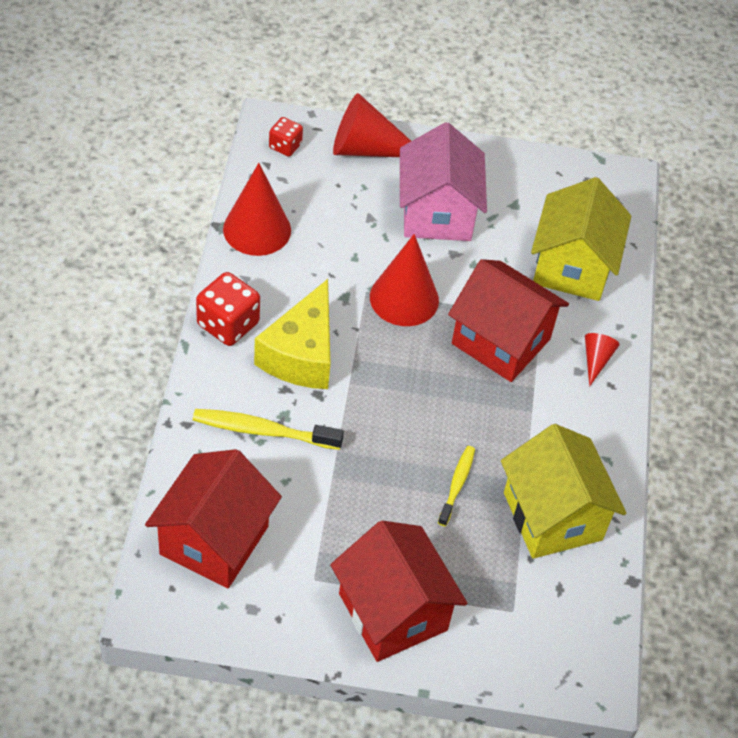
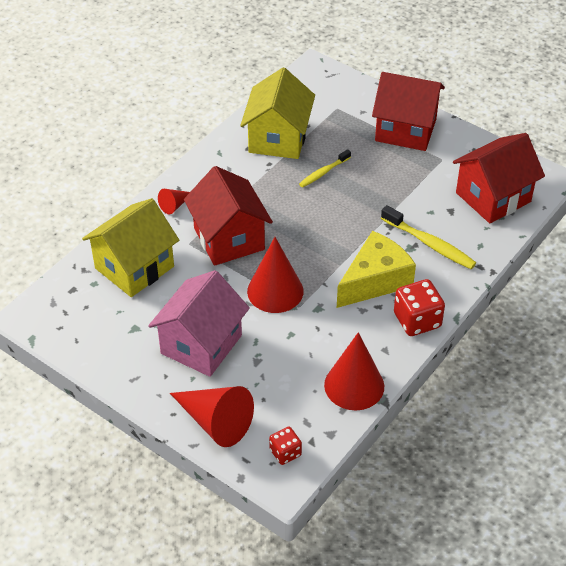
camera: 145 degrees left, 5 degrees down
red house [330,521,467,662] -> red house turned 75 degrees counterclockwise [372,72,445,151]

